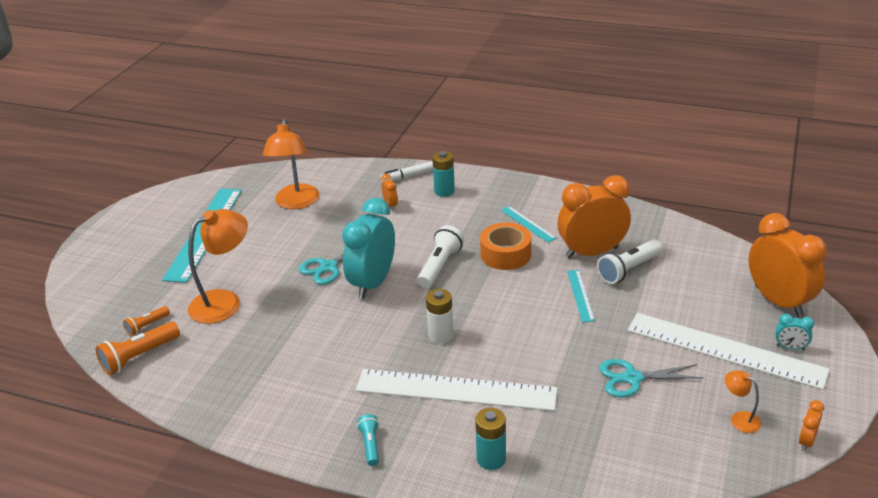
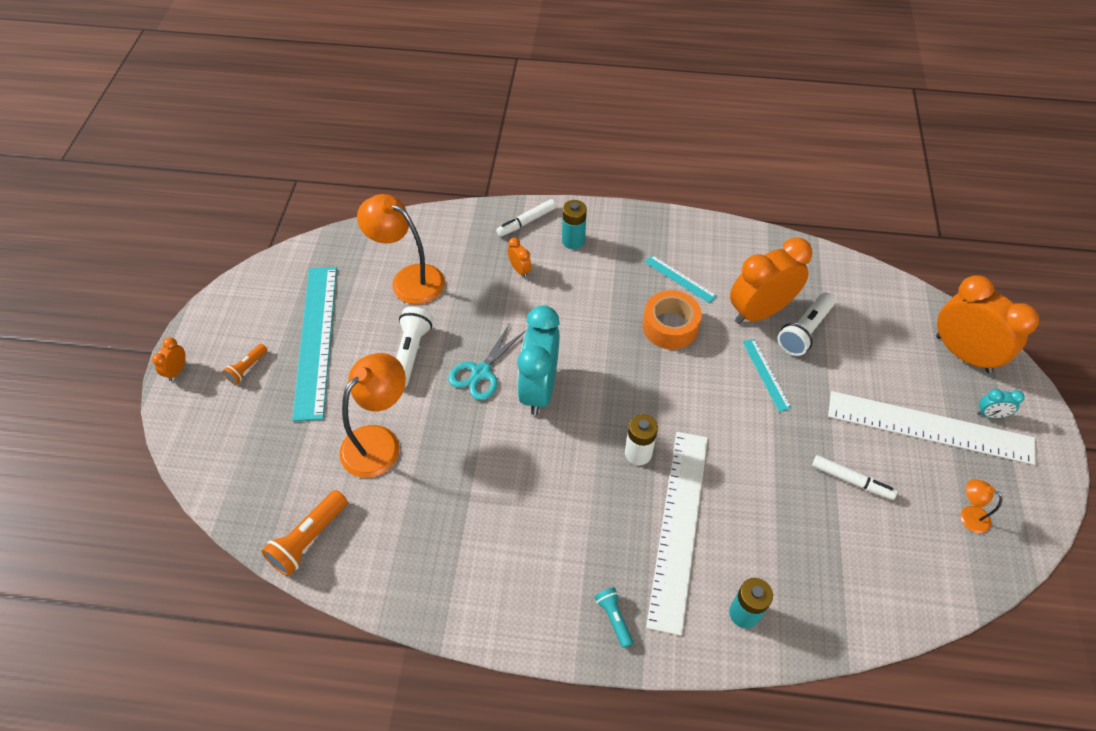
camera: 15 degrees left, 20 degrees up
orange flashlight [123,306,170,336] -> orange flashlight moved to [223,344,267,384]
orange lamp [263,119,319,209] -> orange lamp turned 135 degrees clockwise [357,194,445,304]
white ruler [356,369,558,411] -> white ruler turned 75 degrees counterclockwise [646,432,708,636]
white flashlight [417,225,464,288] -> white flashlight moved to [396,307,433,387]
turquoise scissors [599,359,704,398] -> white marker [812,455,898,500]
orange clock [798,400,825,451] -> orange clock moved to [152,337,186,381]

